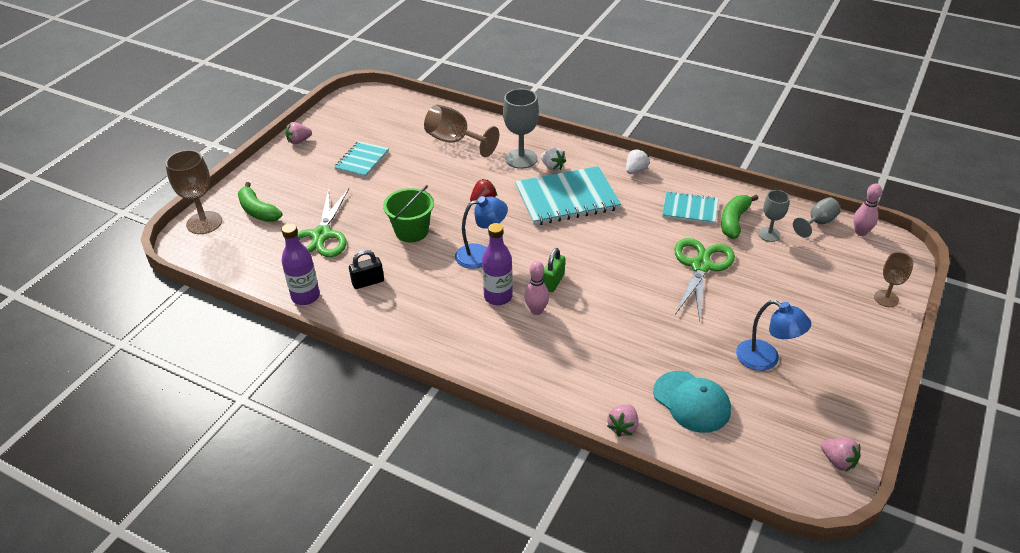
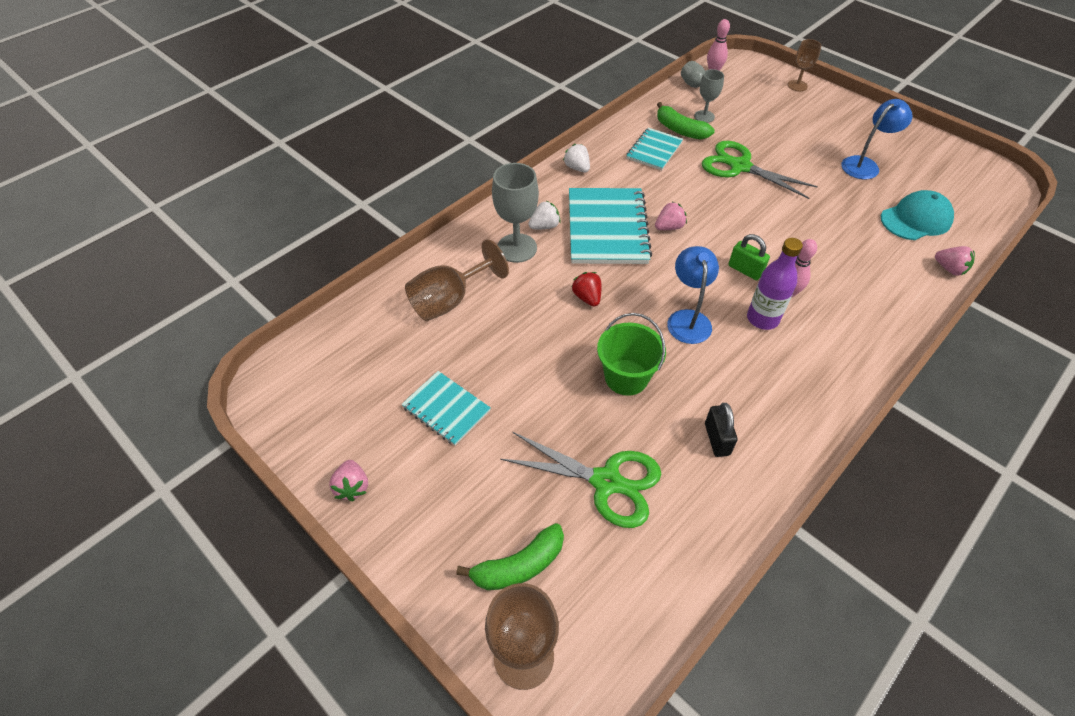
camera: 75 degrees left, 10 degrees up
purple bottle [282,223,320,305] -> none
pink strawberry [821,438,860,472] -> pink strawberry moved to [655,202,687,230]

